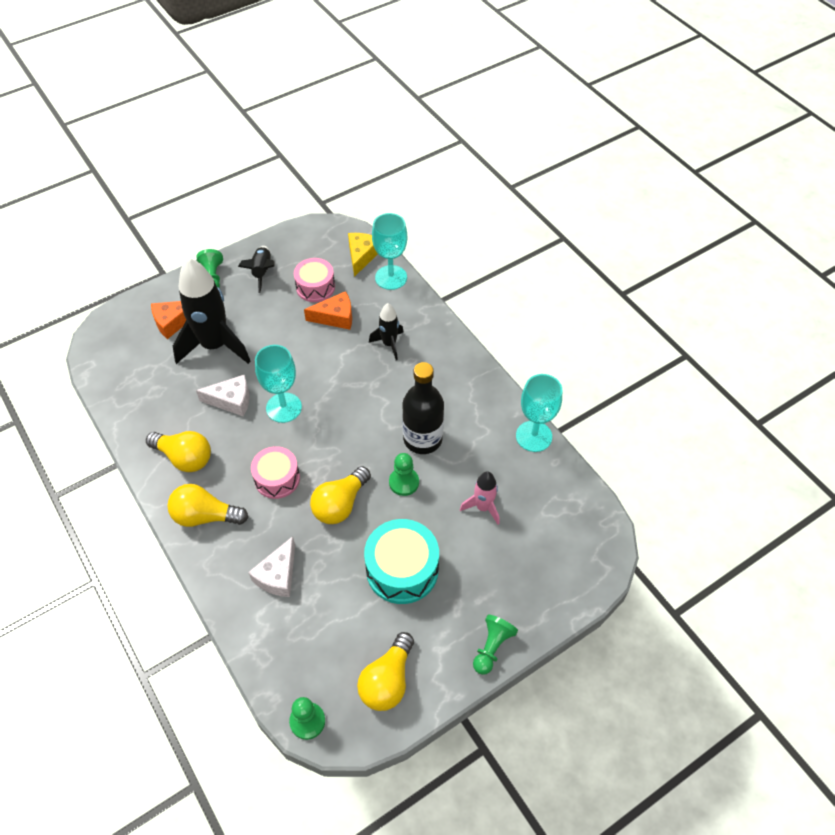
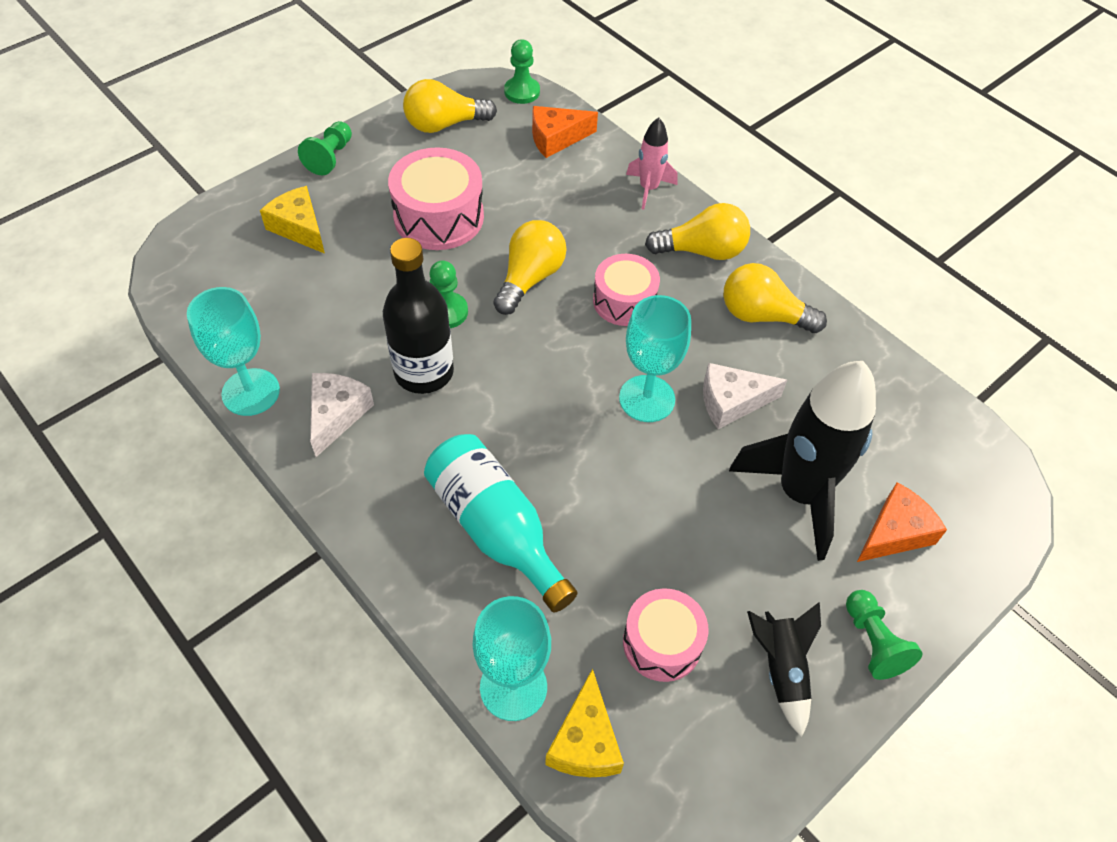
camera: 170 degrees right, 0 degrees up
white cheese [248,536,295,597] -> white cheese moved to [310,373,374,457]
orange cheese [304,291,352,330] -> orange cheese moved to [532,106,598,158]
yellow light bulb [357,632,414,711] -> yellow light bulb turned 120 degrees counterclockwise [403,79,497,133]
turquoise drum [364,519,439,604] -> pink drum [388,147,484,250]
black rocket [369,303,403,360] -> turquoise bottle [424,434,577,613]
pink rocket [460,471,500,525] -> pink rocket moved to [626,117,677,210]
none -> yellow cheese [260,186,325,254]

